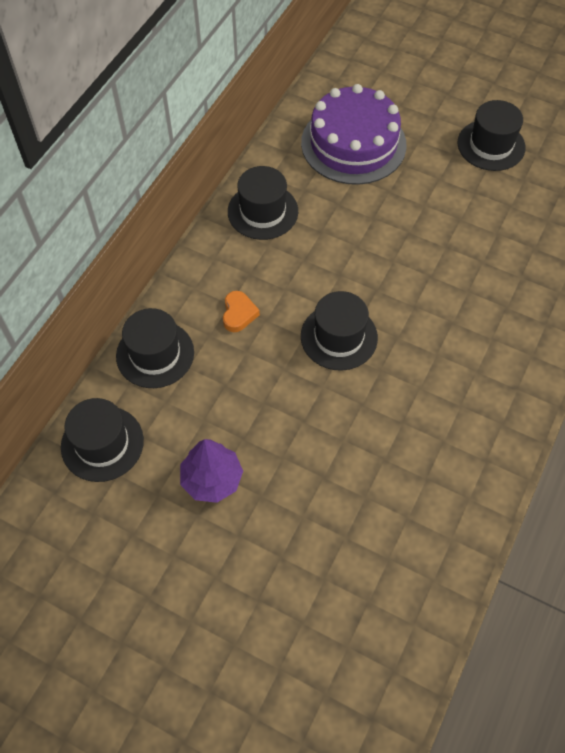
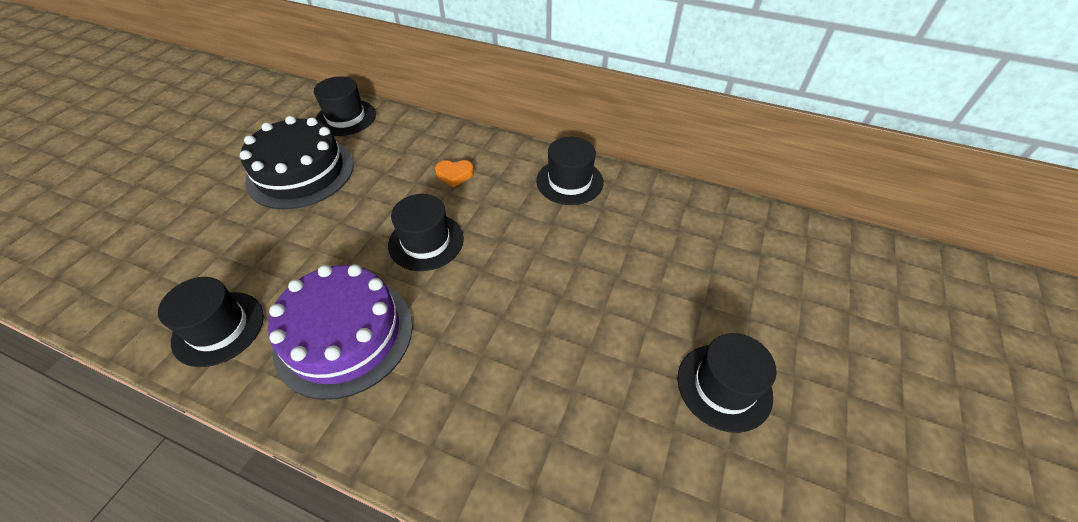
camera: 85 degrees right, 10 degrees down
black hat [116,308,194,388] -> black hat moved to [158,277,264,367]
purple tree [180,439,243,503] -> black cake [240,116,354,209]
purple cake [301,84,406,185] -> purple cake moved to [268,264,413,400]

